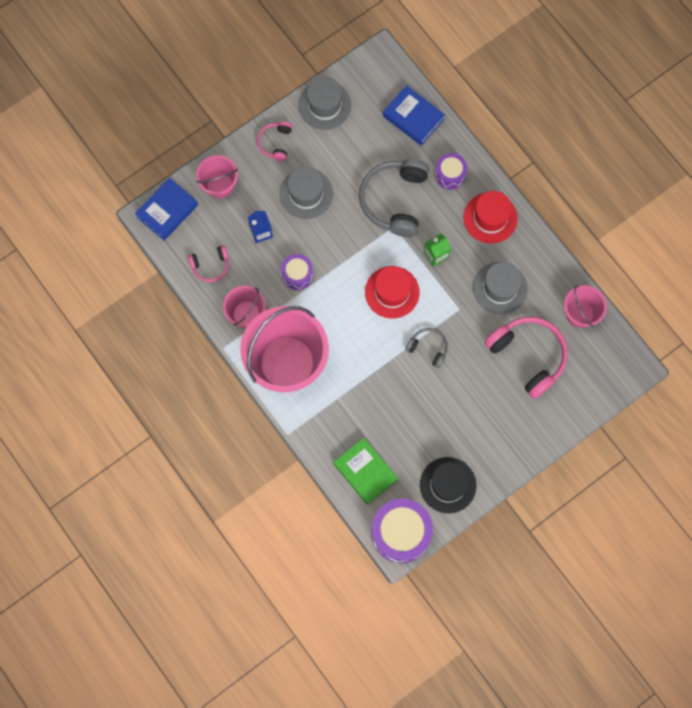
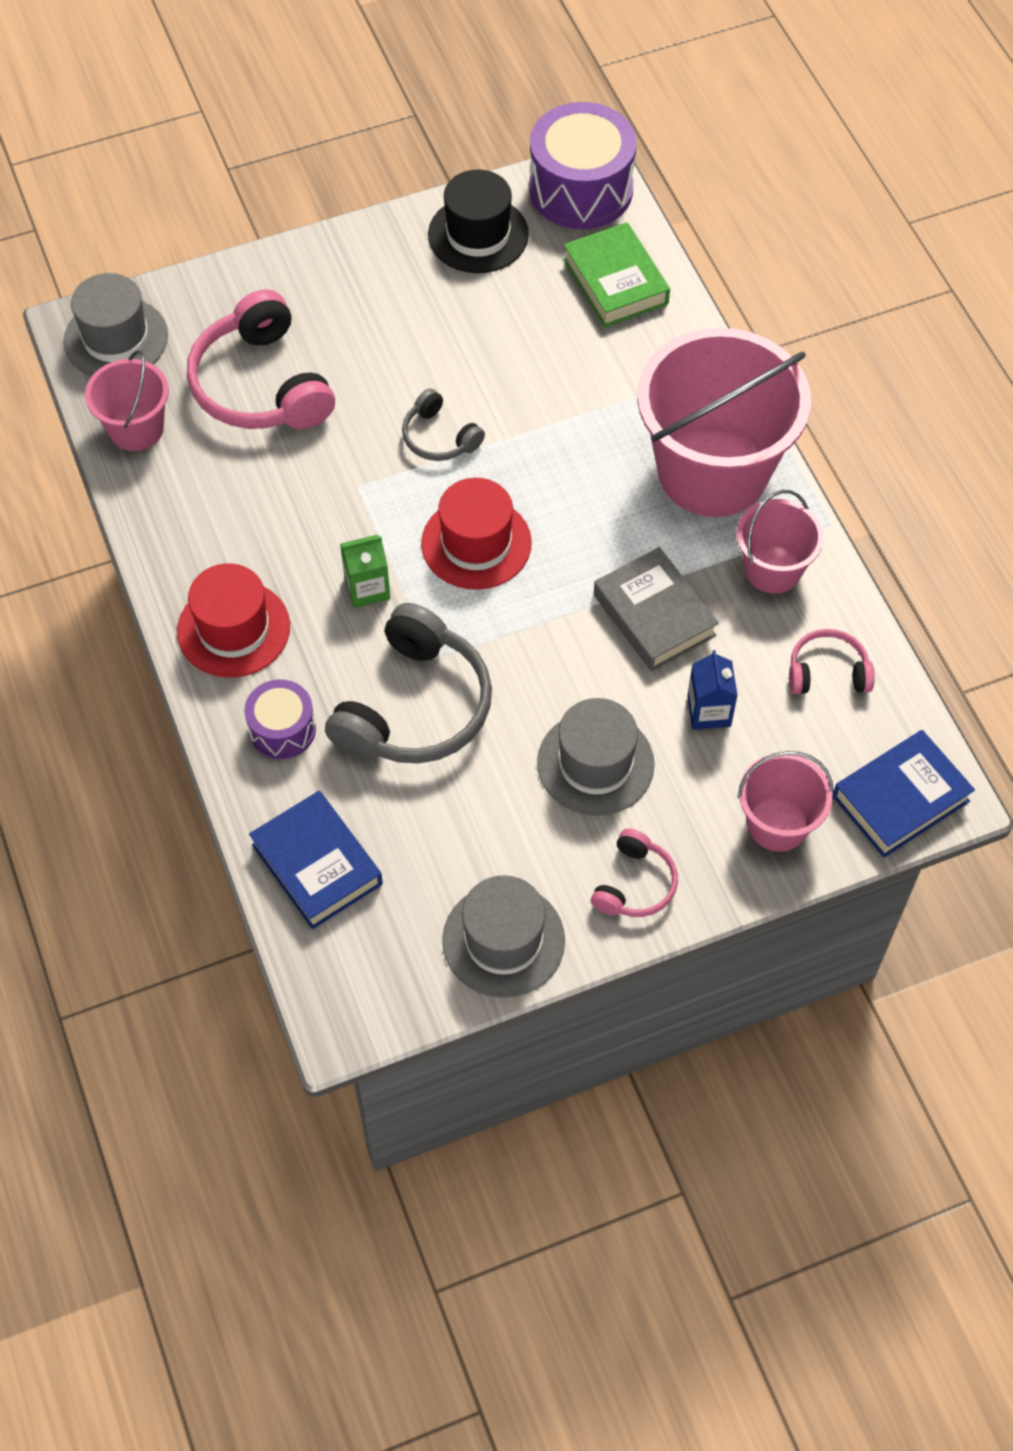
camera: 165 degrees left, 15 degrees down
purple drum [281,254,313,290] -> grey book [594,547,719,671]
grey hat [473,262,528,314] -> grey hat moved to [64,273,168,376]

